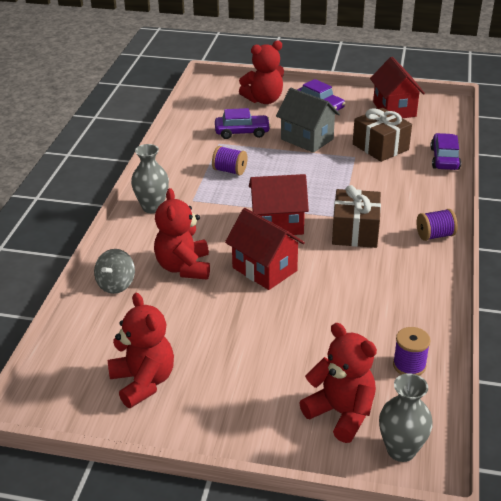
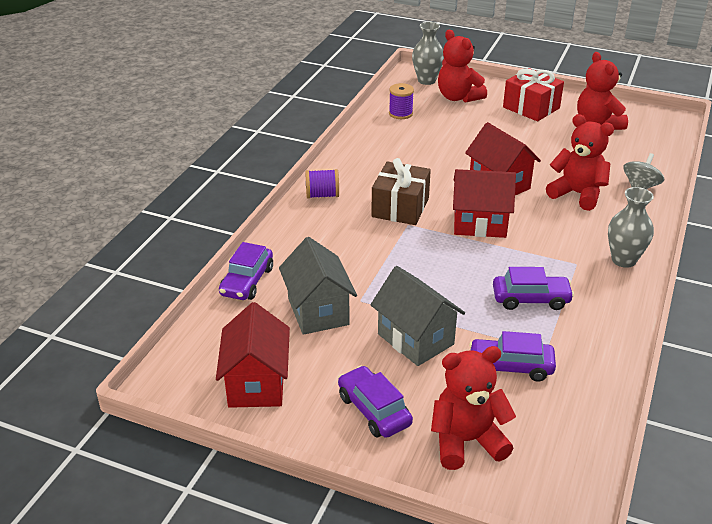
camera: 170 degrees left, 0 degrees up
red teddy bear [154,188,210,279] -> red teddy bear turned 60 degrees counterclockwise [546,114,614,211]
purple spool [212,146,247,175] -> purple car [493,267,574,310]
brown gift [353,108,412,162] -> grey house [279,237,357,335]
none -> red gift [503,68,564,121]

